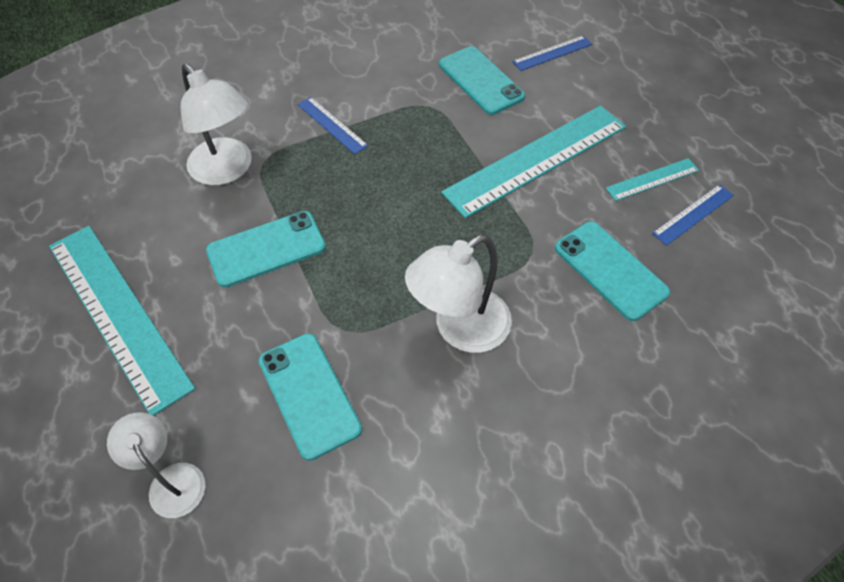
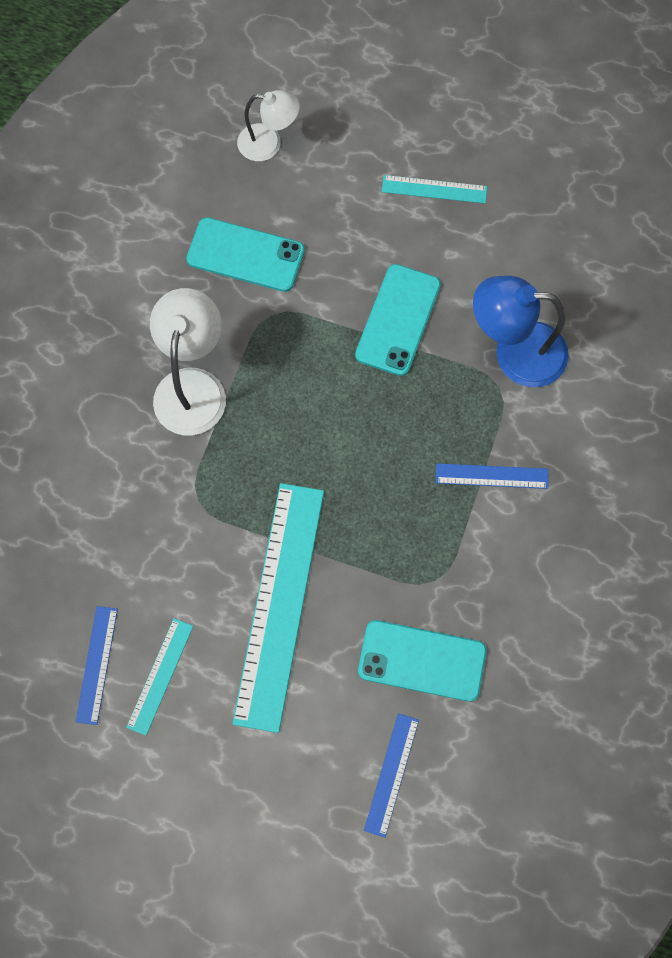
camera: 135 degrees right, 15 degrees up
turquoise ruler [49,226,195,416] -> turquoise ruler [382,175,487,203], size x0.46
white lamp [181,64,252,185] -> blue lamp [473,276,569,387]
turquoise phone [555,221,670,321] -> none

